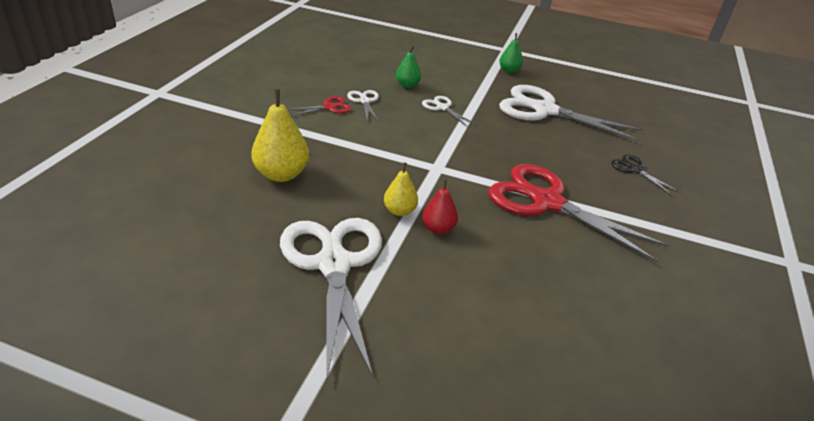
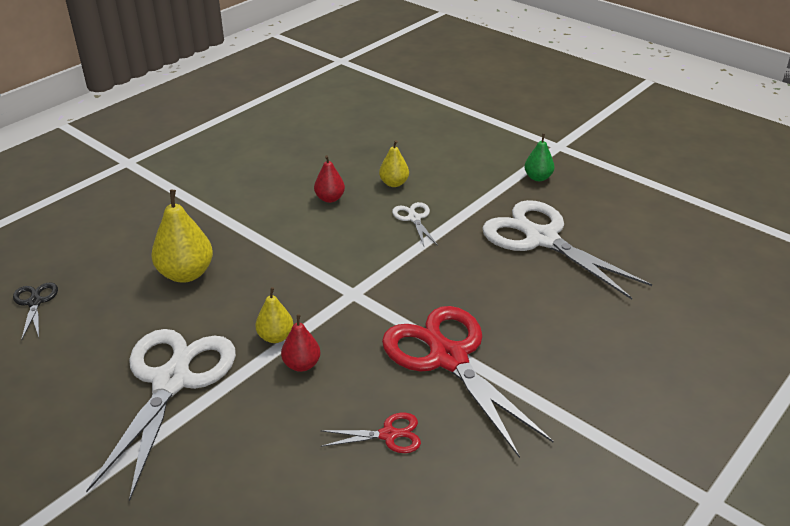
camera: 25 degrees right, 0 degrees up
red scissors [287,96,351,116] -> red scissors moved to [320,413,421,453]
white scissors [347,90,379,122] -> red pear [314,155,345,203]
green pear [396,46,421,88] -> yellow pear [379,140,409,187]
black scissors [611,155,680,195] -> black scissors moved to [13,282,58,341]

